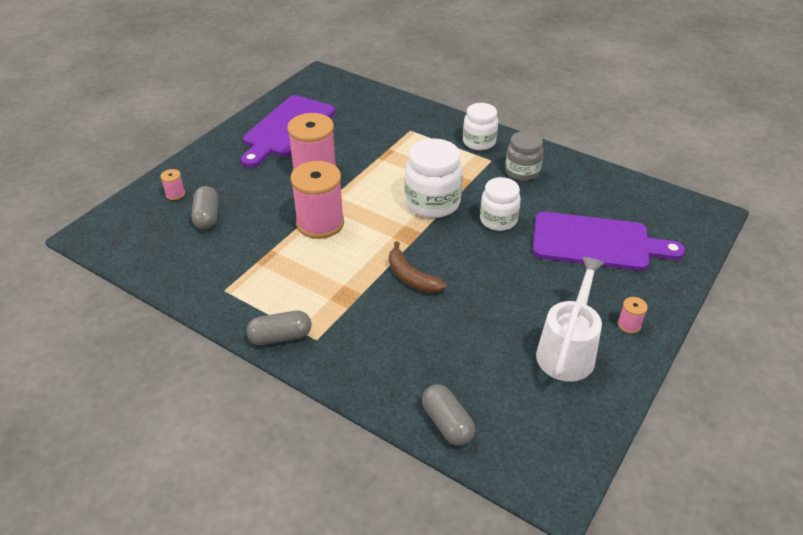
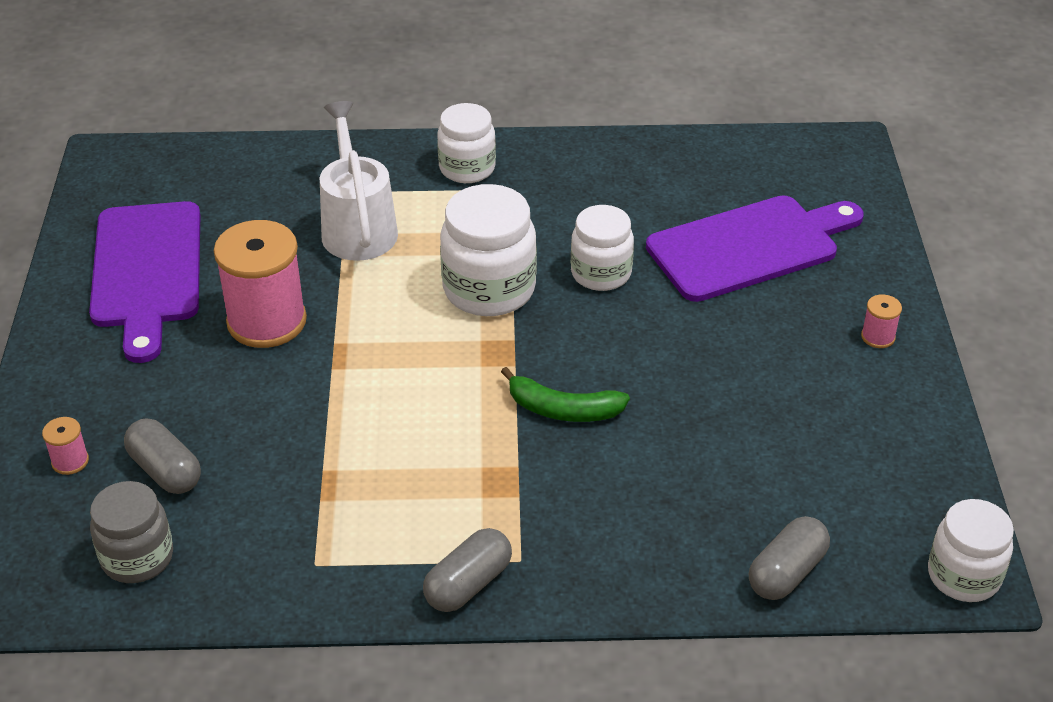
camera: 35 degrees left, 0 degrees up
pink spool [290,161,344,239] -> none
brown banana [389,241,447,293] -> green banana [501,367,630,422]
grey capsule [422,384,475,446] -> grey capsule turned 75 degrees counterclockwise [749,516,830,600]
grey jar [505,131,543,181] -> grey jar moved to [90,481,173,583]
white watering can [536,257,605,382] -> white watering can moved to [320,101,398,261]
none -> white jar [928,499,1014,602]

